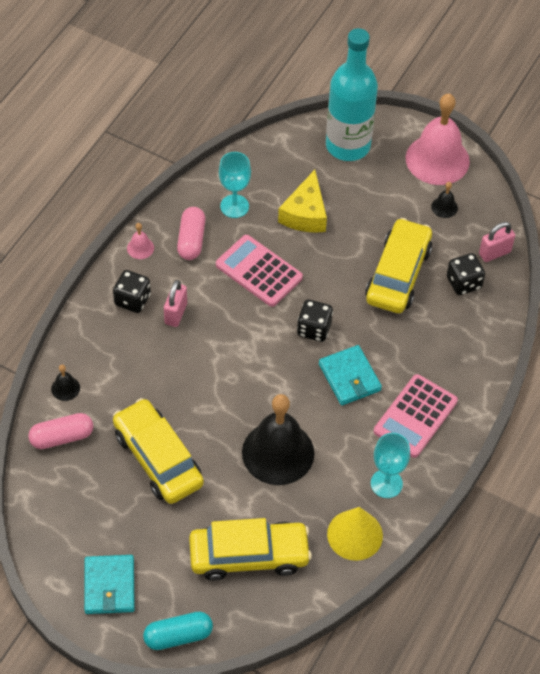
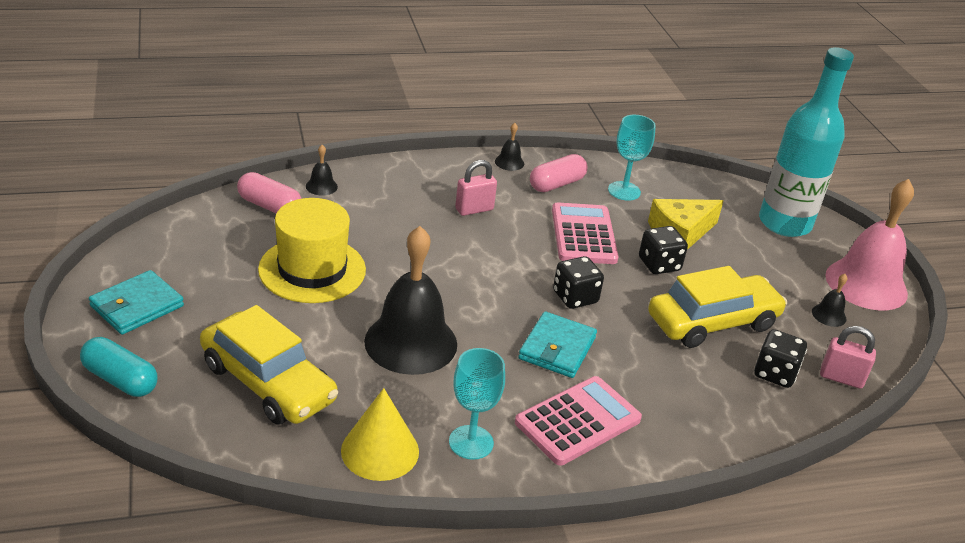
camera: 45 degrees right, 20 degrees down
black dice [113,270,151,313] -> black dice moved to [639,226,688,274]
yellow car [113,398,204,504] -> yellow hat [258,198,366,303]
pink bell [127,223,154,259] -> black bell [495,123,524,171]
pink calculator [374,374,458,458] -> pink calculator turned 150 degrees clockwise [515,376,642,465]

